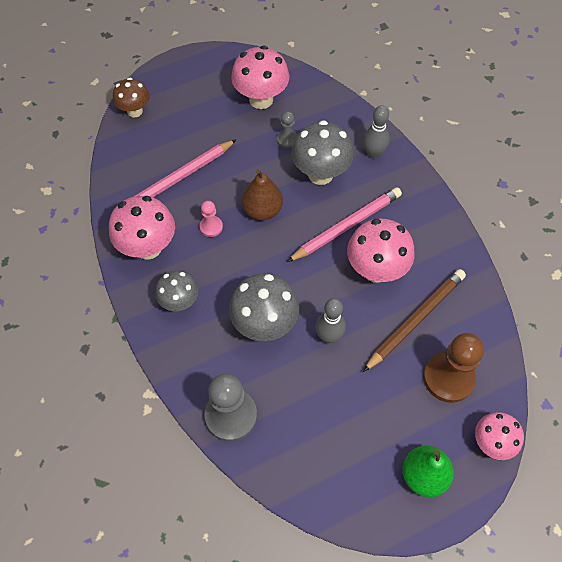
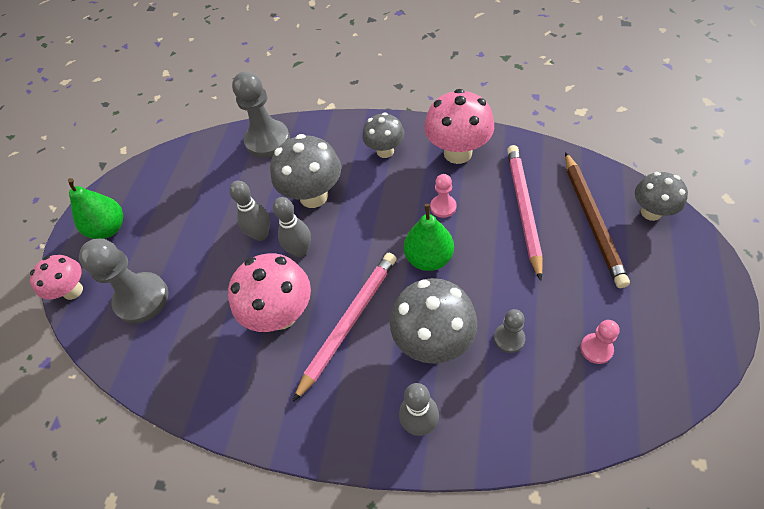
camera: 135 degrees right, 5 degrees down
brown mushroom [113,78,150,117] -> grey mushroom [635,172,688,221]
pink mushroom [231,45,289,109] -> pink pawn [580,320,620,364]
brown pear [242,169,283,220] -> green pear [404,204,454,271]
pink pencil [287,187,402,262] -> pink pencil turned 150 degrees counterclockwise [293,253,396,402]
brown pencil [363,269,466,372] -> brown pencil moved to [565,152,630,288]
brown pawn [423,333,484,403] -> grey pawn [79,239,168,324]
none -> grey bowling pin [273,197,311,257]

